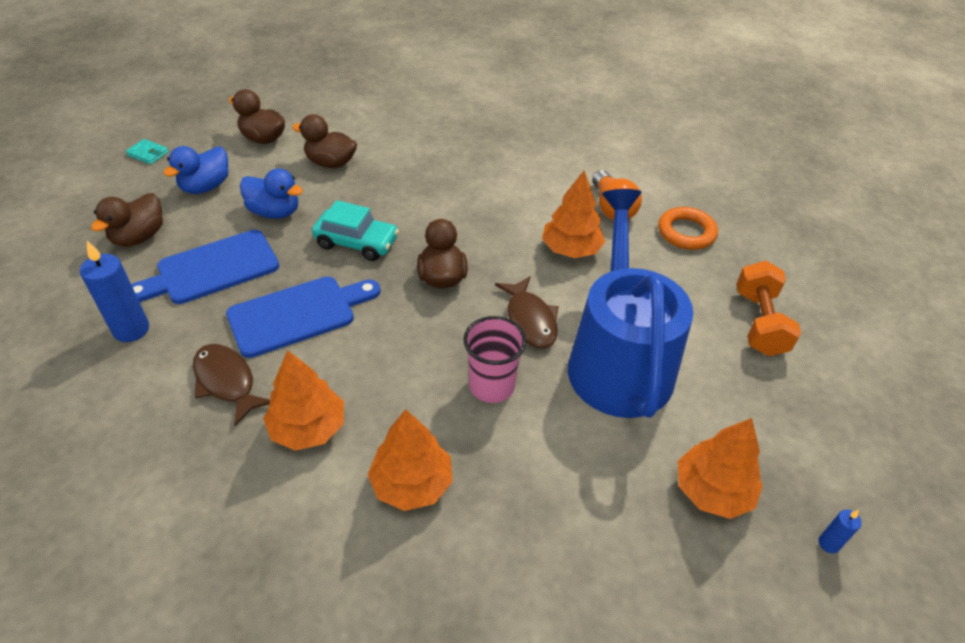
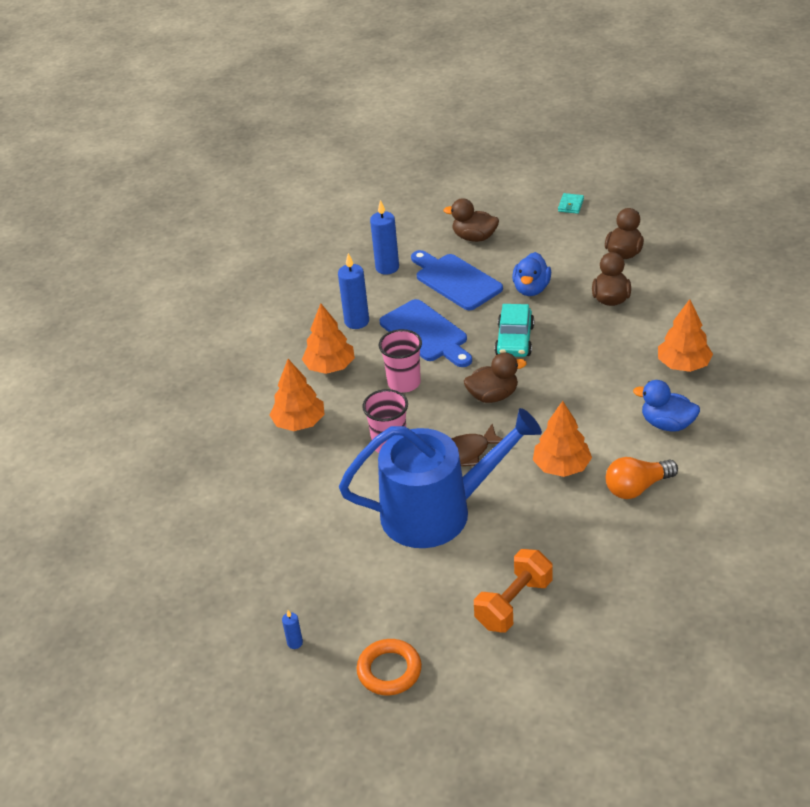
camera: 85 degrees right, 5 degrees down
blue duck [163,146,228,194] -> blue duck moved to [633,380,700,432]
brown fish [193,344,270,426] -> blue candle [338,253,369,329]
orange ring [658,207,718,250] -> orange ring moved to [357,639,422,695]
orange tree [678,418,763,519] -> orange tree moved to [658,299,713,372]
orange dumbbell [736,261,801,356] -> orange dumbbell turned 45 degrees counterclockwise [474,549,553,633]
none -> pink cup [379,329,422,393]

